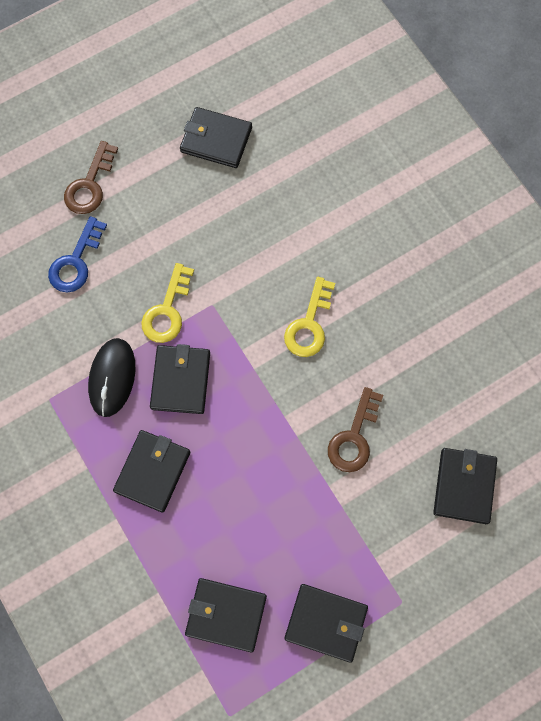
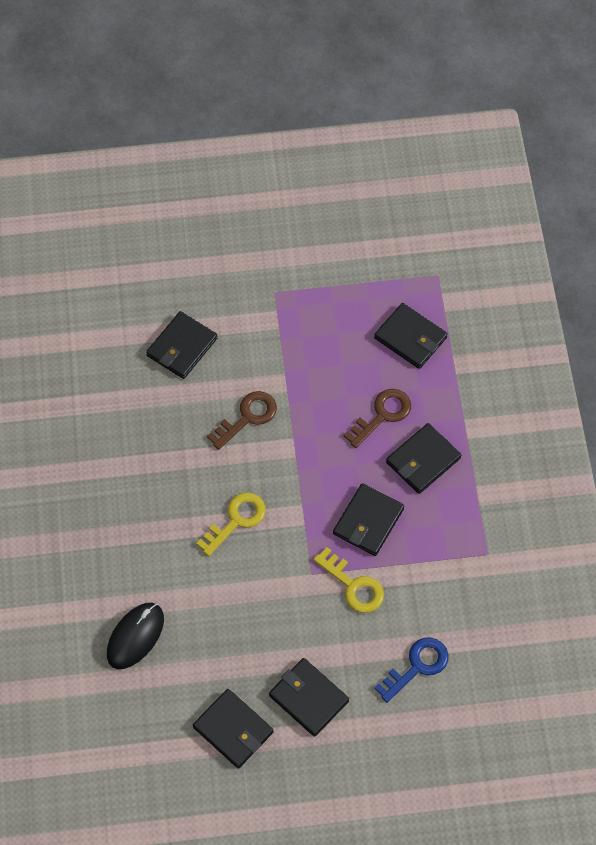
camera: 155 degrees left, 10 degrees down
brown key [64,141,118,214] -> brown key moved to [343,389,411,448]
black mouse [88,338,136,417] -> black mouse moved to [107,603,164,669]
yellow key [141,263,194,343] -> yellow key turned 90 degrees clockwise [313,547,384,613]
black wallet [284,584,368,663] -> black wallet moved to [269,658,349,737]

